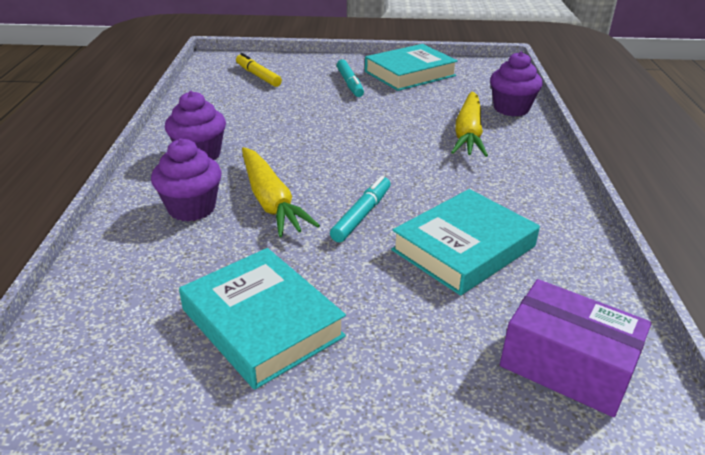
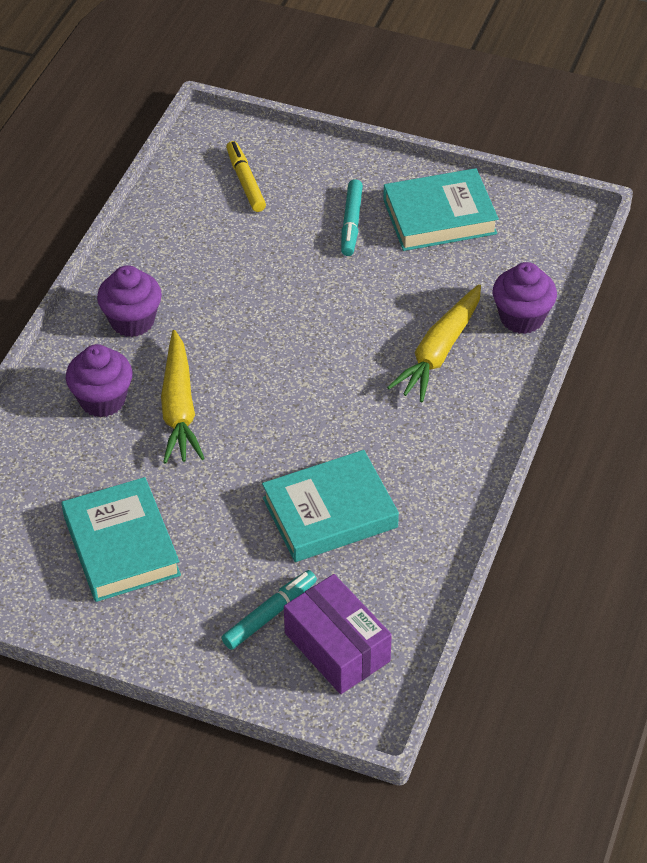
camera: 20 degrees right, 15 degrees up
turquoise marker [330,176,391,242] -> turquoise marker moved to [222,570,317,650]

